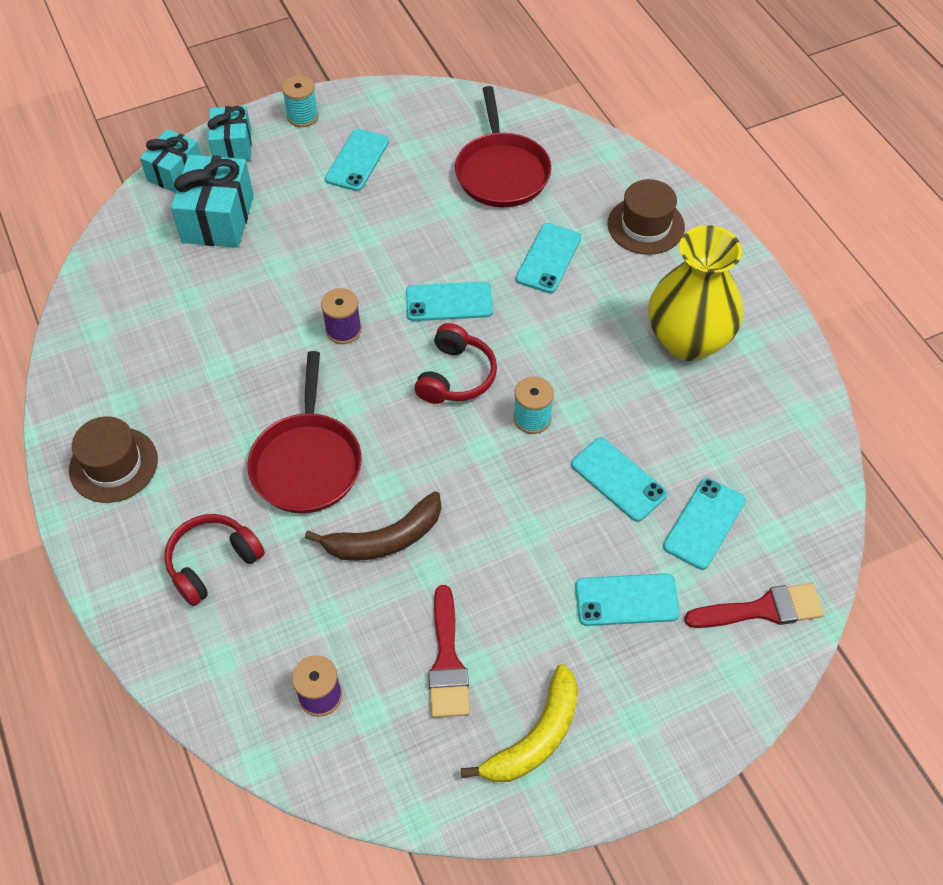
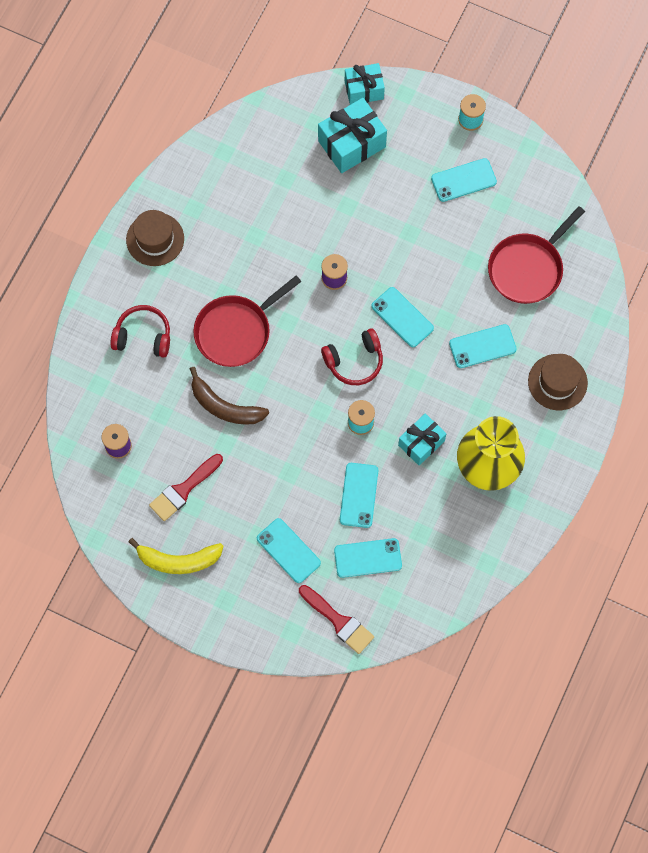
camera: 50 degrees right, 15 degrees up
turquoise gift [207,106,252,161] -> turquoise gift moved to [398,413,446,465]

